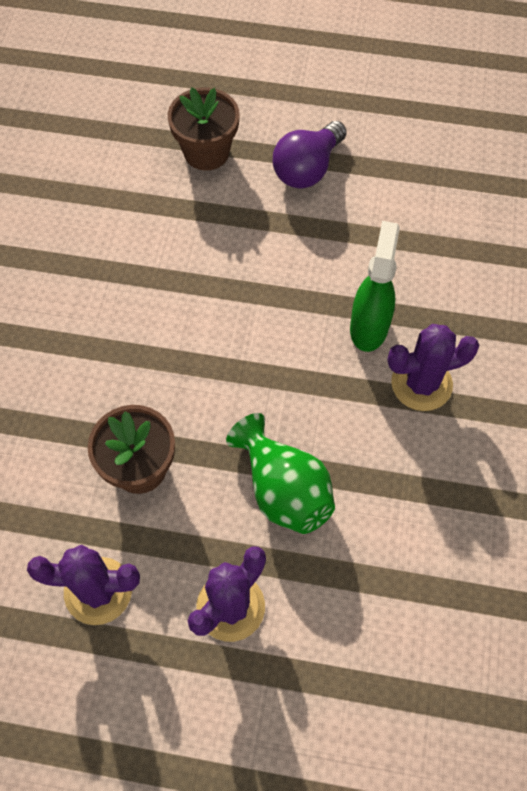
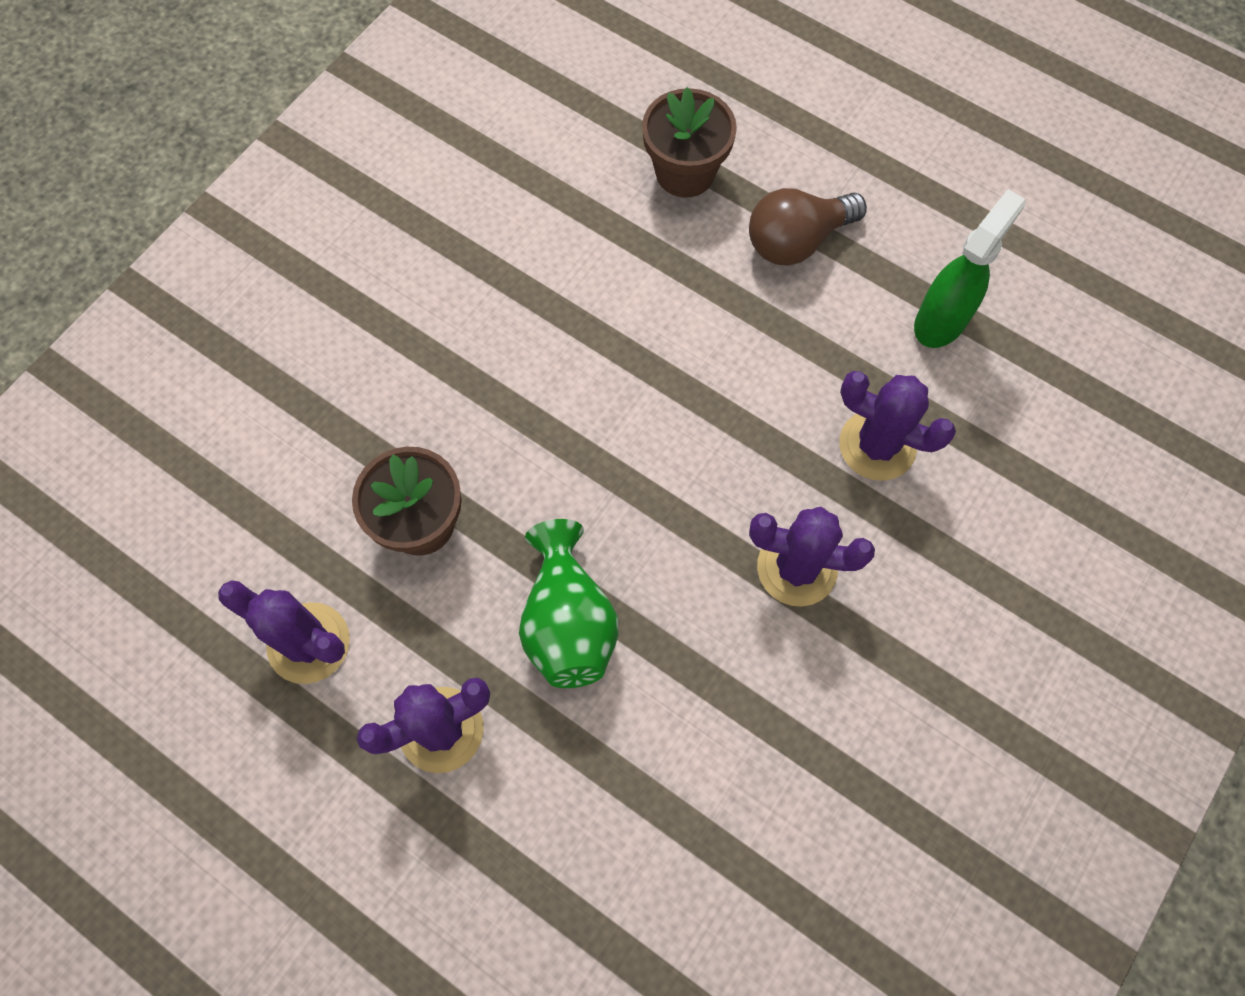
camera: 25 degrees right, 5 degrees up
purple light bulb [273,121,347,188] -> brown light bulb [749,188,867,266]
green spray bottle [350,221,400,352] -> green spray bottle moved to [914,189,1025,348]
none -> purple cactus [839,371,956,481]

